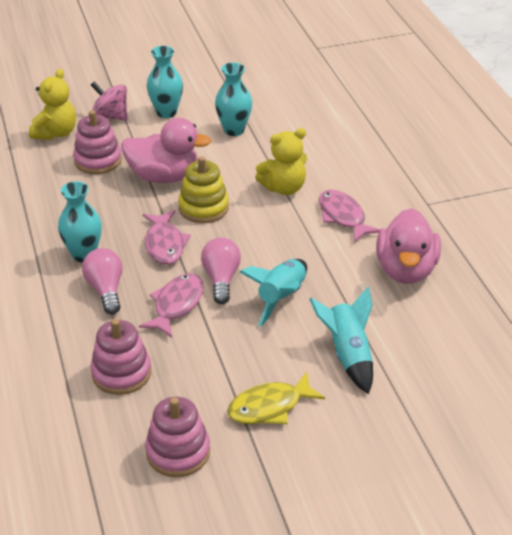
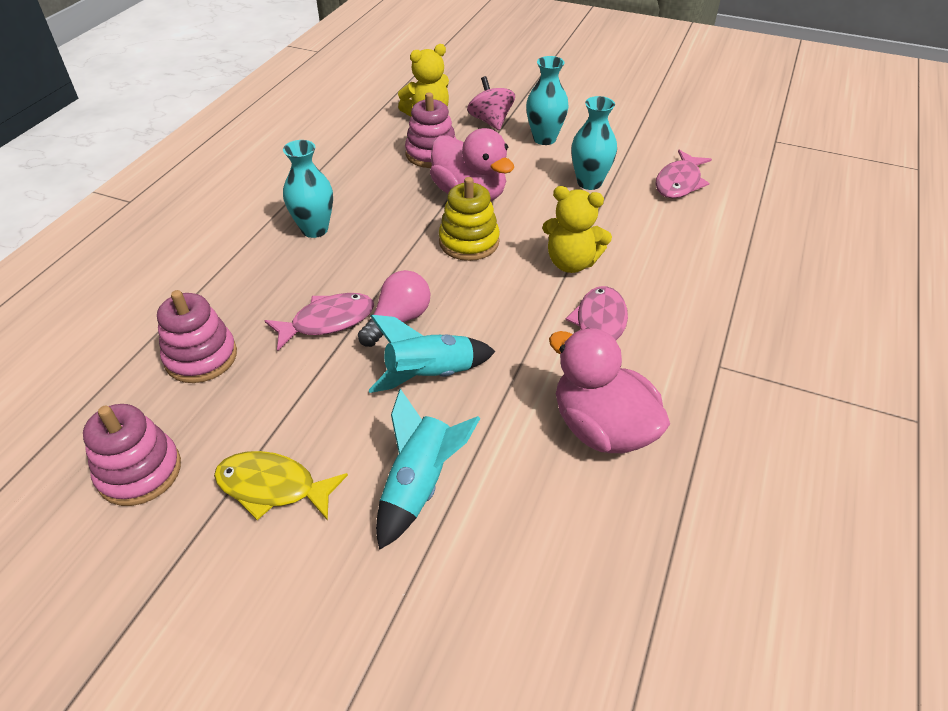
camera: 40 degrees right, 5 degrees up
pink light bulb [82,248,123,314] -> none
pink fish [143,210,191,265] -> pink fish moved to [655,150,712,198]
pink duck [376,208,441,284] -> pink duck turned 90 degrees clockwise [549,328,670,453]

